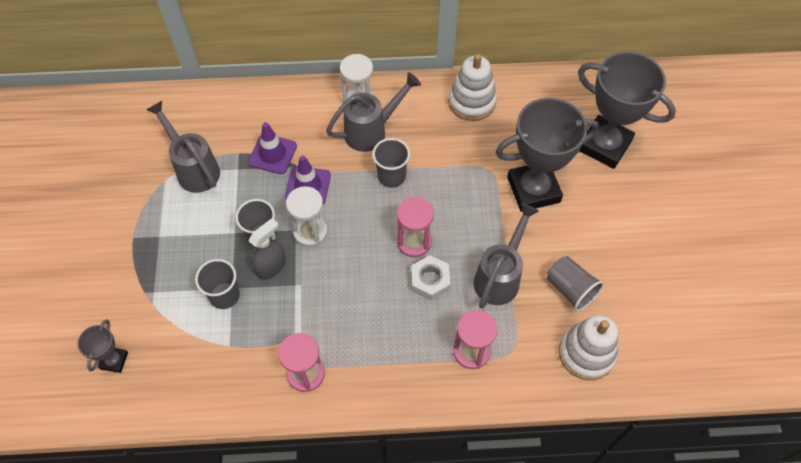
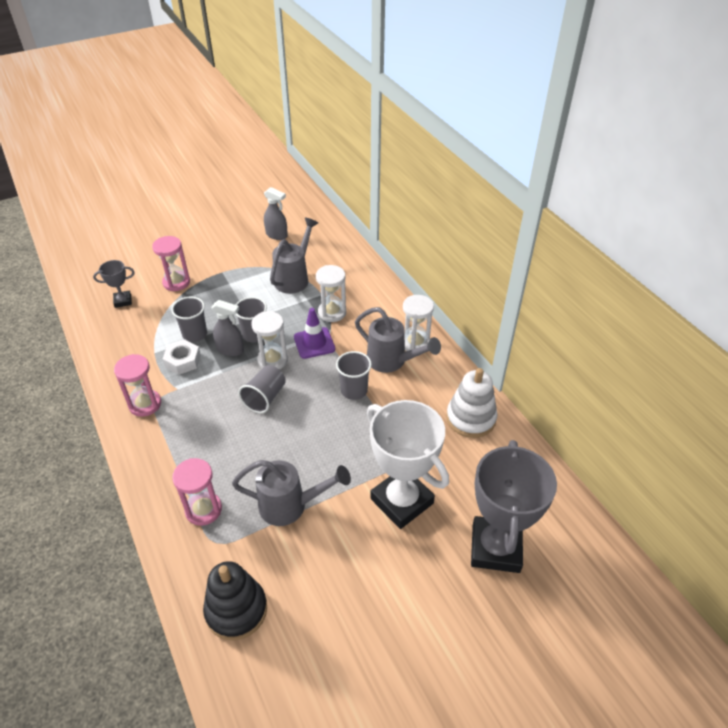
camera: 65 degrees right, 15 degrees down
purple traffic cone [248,122,297,174] -> white hourglass [316,265,346,322]
pink hourglass [397,197,434,257] -> pink hourglass moved to [152,236,190,291]
white nut [411,255,450,301] -> white nut moved to [163,340,201,375]
grey trophy [496,98,600,212] -> white trophy [367,400,449,529]
grey cup [547,256,604,311] -> grey cup moved to [238,365,286,413]
white stacking toy [559,315,618,380] -> black stacking toy [203,561,267,640]
none -> grey spray bottle [264,187,288,240]

